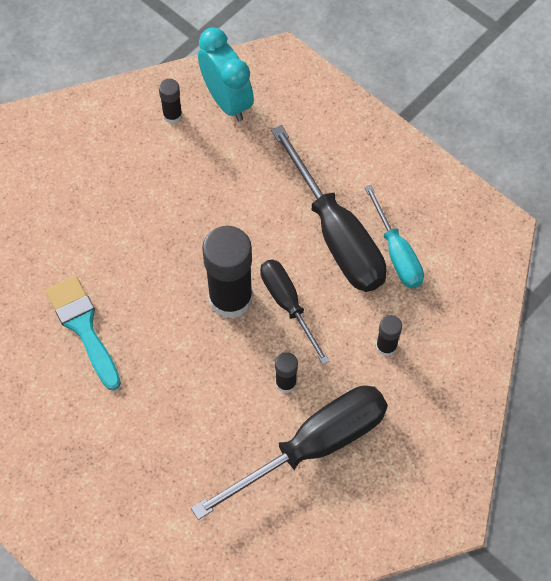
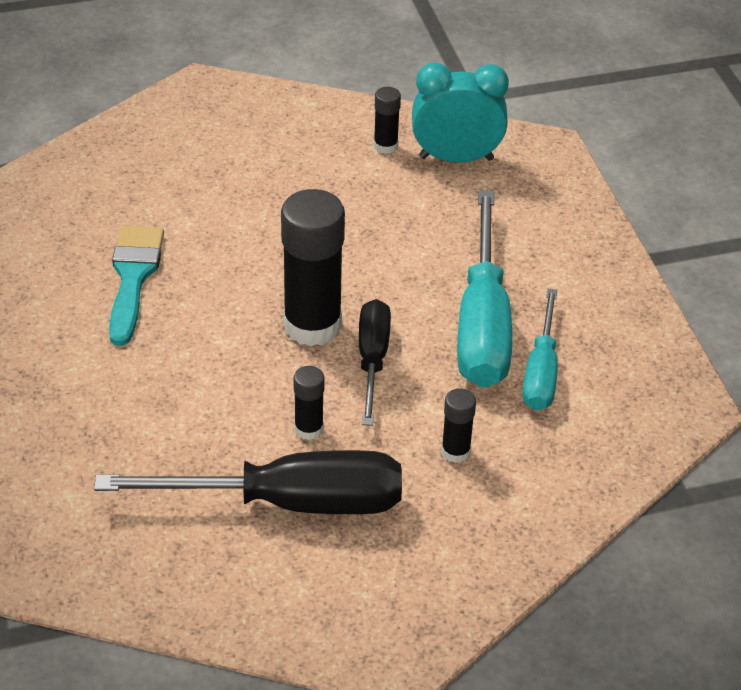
camera: 30 degrees right, 20 degrees down
turquoise clock [198,28,254,121] -> turquoise clock turned 90 degrees counterclockwise [412,63,509,163]
black screwdriver [271,125,387,292] -> turquoise screwdriver [457,190,512,388]

